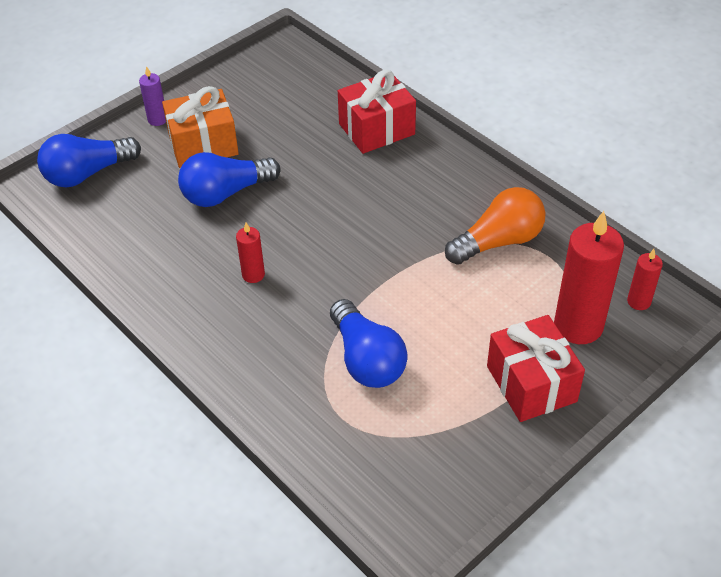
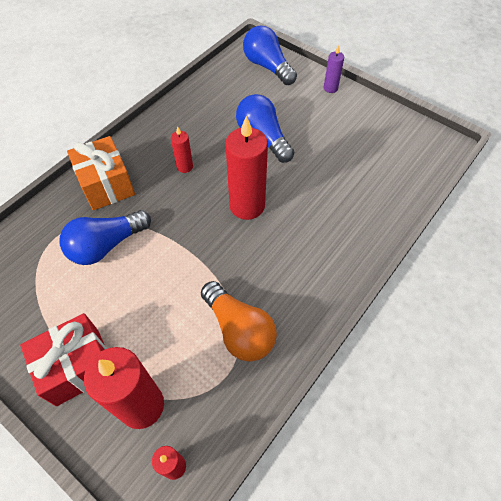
camera: 80 degrees right, 10 degrees up
orange gift [162,86,239,168] -> orange gift moved to [67,136,135,210]
red gift [338,70,416,154] -> none
none -> red candle [225,116,268,220]

